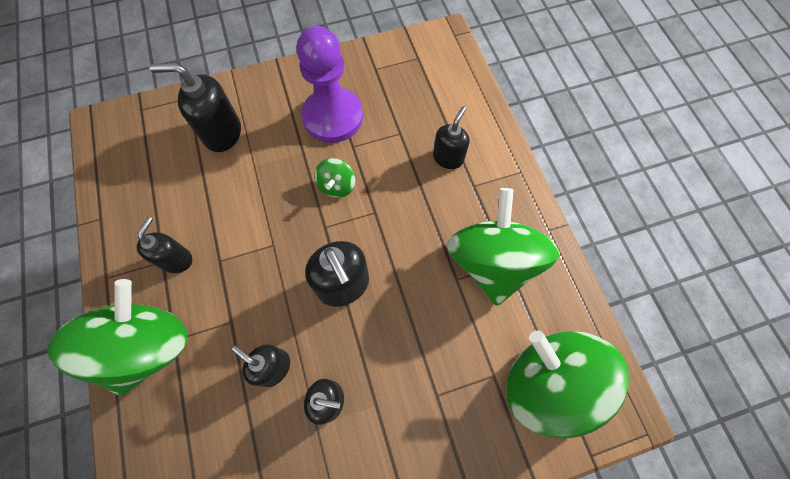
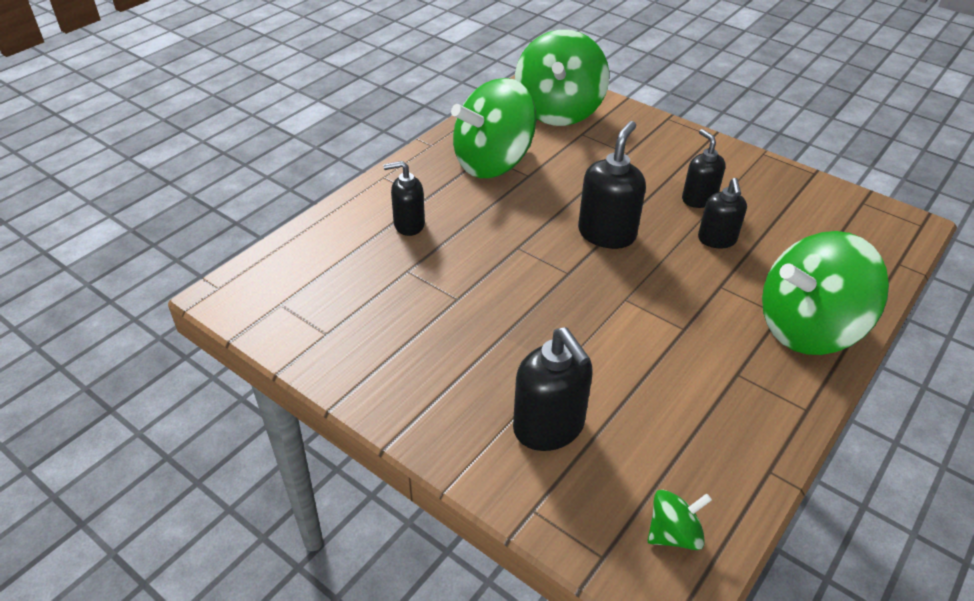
camera: 125 degrees left, 25 degrees down
black soap dispenser [137,217,192,273] -> none
purple pawn [297,26,363,143] -> none
green spinning top [314,158,355,198] -> green spinning top moved to [648,490,712,550]

